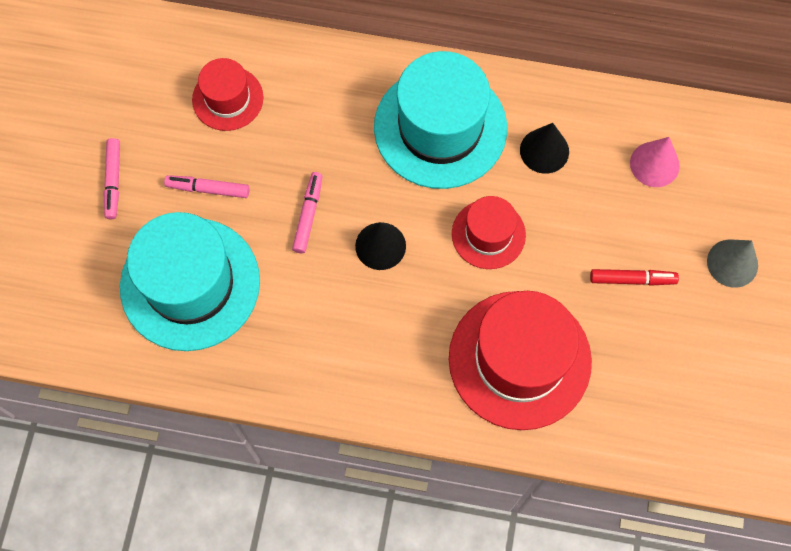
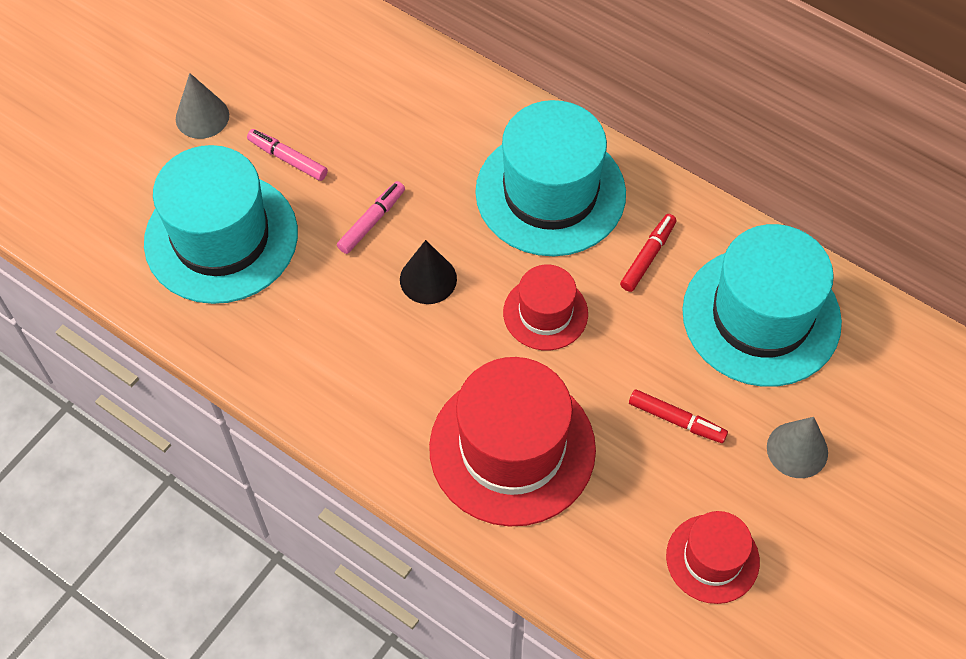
camera: 25 degrees right, 10 degrees down
pink marker [103,138,120,220] -> grey cone [176,73,229,139]
red hat [192,58,264,131] -> red hat moved to [666,511,760,604]
black cone [520,123,569,174] -> red marker [620,214,676,292]
pink cone [630,137,680,187] -> turquoise hat [682,224,842,387]

